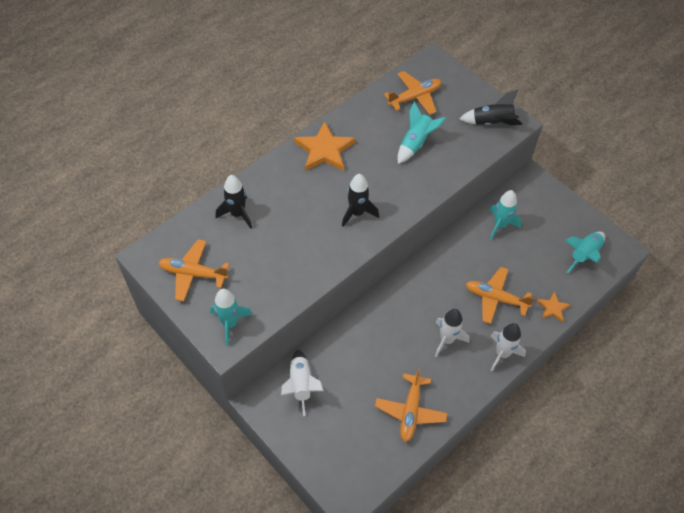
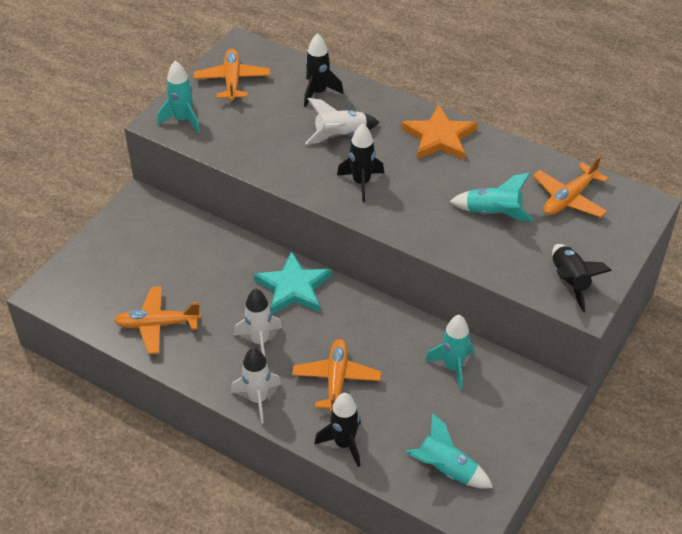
camera: 75 degrees right, 10 degrees down
white rocket [281,350,324,416] -> white rocket moved to [305,98,379,145]
orange plane [384,71,441,115] -> orange plane turned 90 degrees clockwise [533,156,609,218]
orange star [536,291,571,323] -> black rocket [314,393,361,467]
none -> turquoise star [254,251,332,314]

